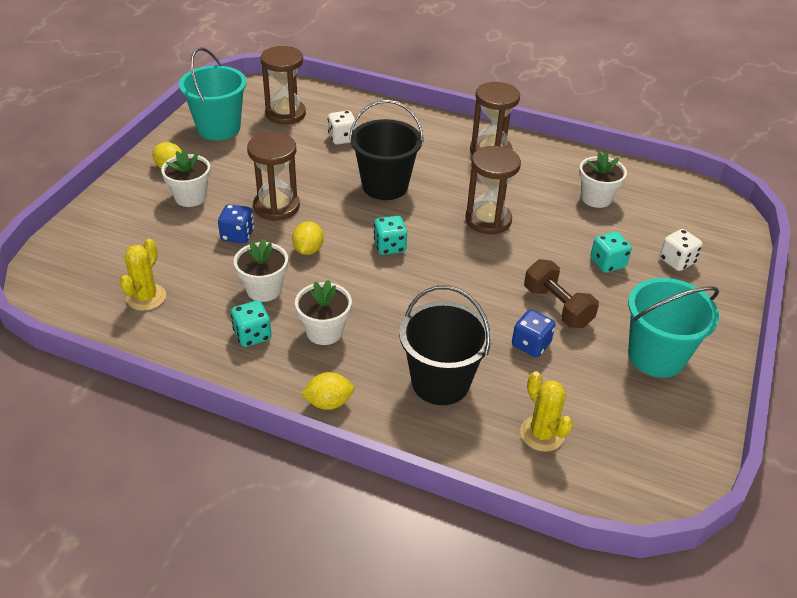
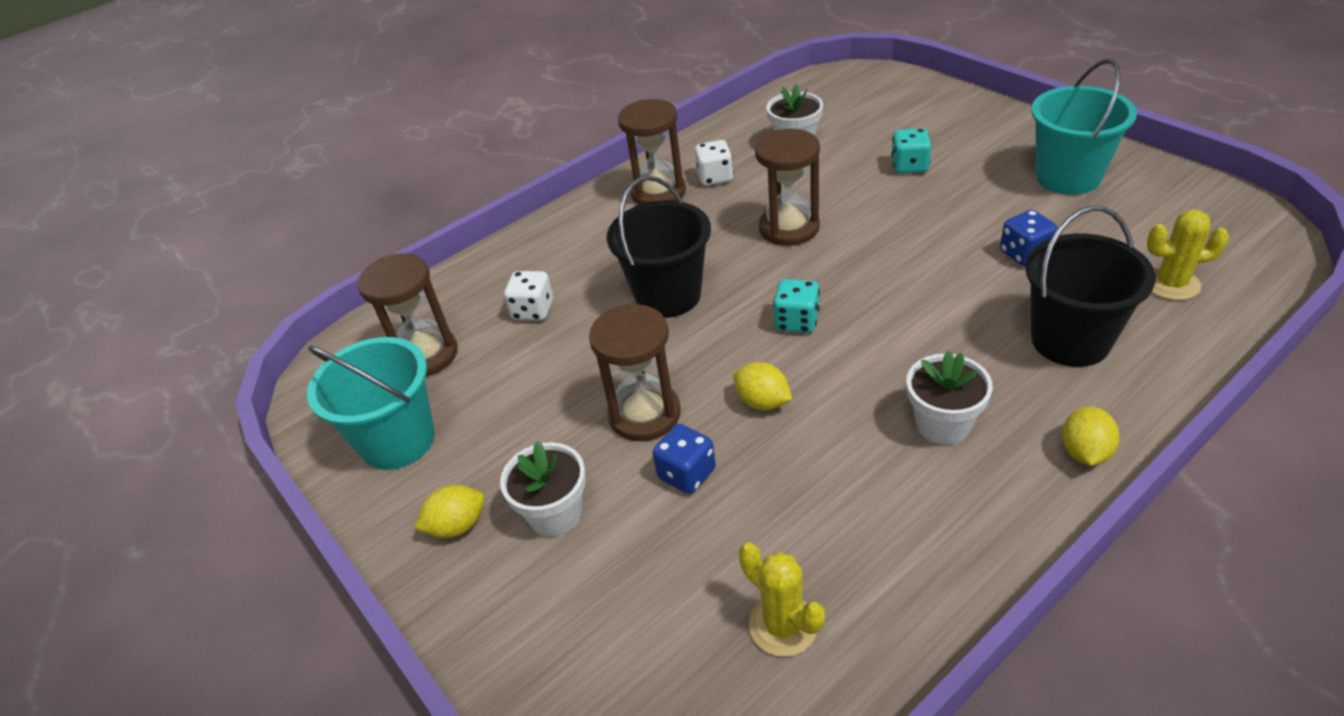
camera: 55 degrees left, 0 degrees up
turquoise dice [231,300,272,347] -> none
white flower pot [234,239,288,302] -> none
brown dumbbell [524,259,599,328] -> none
white dice [659,229,703,271] -> white dice moved to [695,140,734,186]

